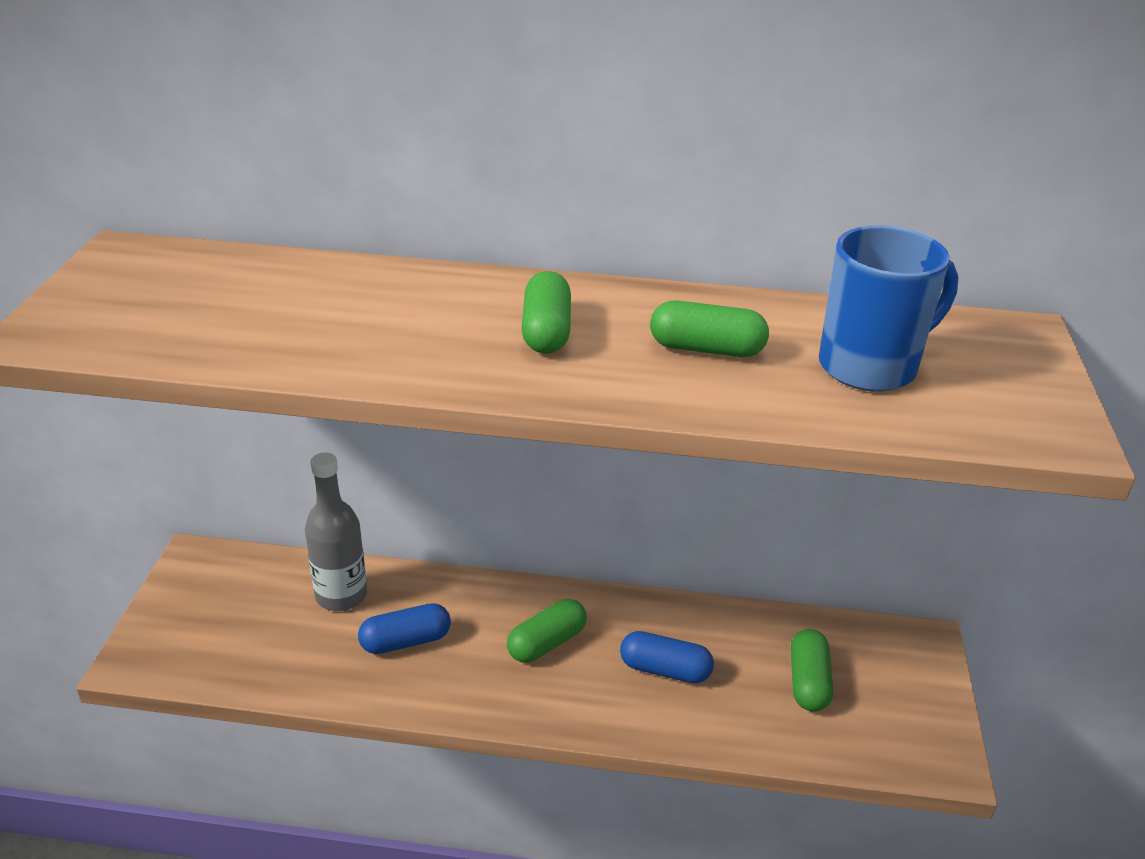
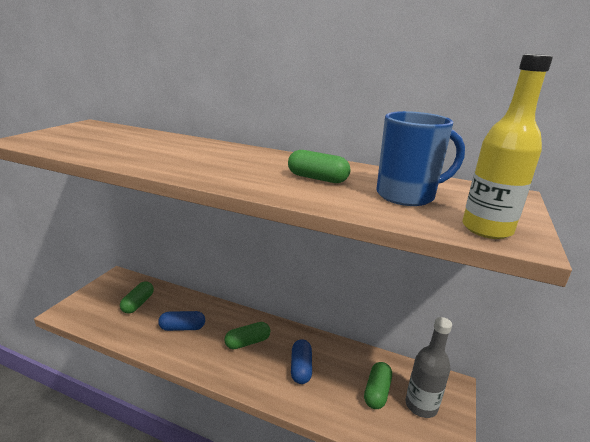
camera: 15 degrees right, 10 degrees down
grey bottle [305,452,367,611] -> grey bottle moved to [405,317,452,418]
green capsule [522,271,571,354] -> green capsule moved to [120,281,154,314]
blue capsule [620,631,714,683] -> blue capsule turned 60 degrees clockwise [291,339,312,384]
none -> yellow bottle [462,54,553,239]

